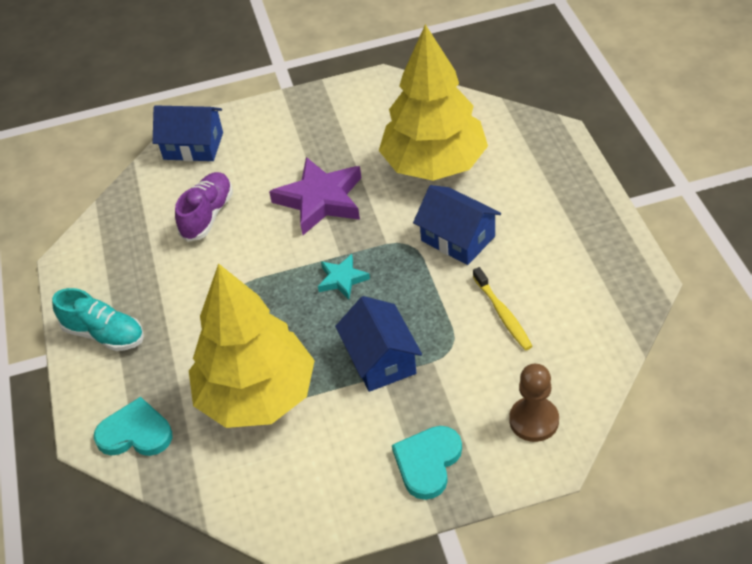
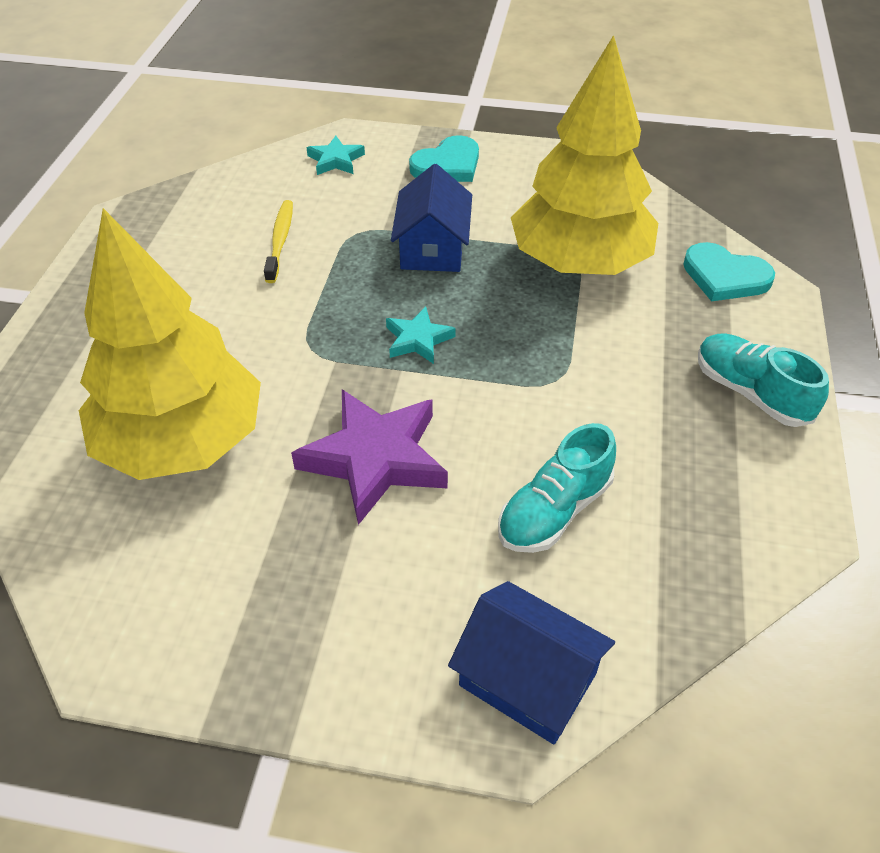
camera: 160 degrees left, 0 degrees up
purple shoe [175,172,233,242] -> turquoise shoe [498,423,616,553]
blue house [413,185,501,265] -> none
brown pawn [509,364,559,442] -> turquoise star [306,136,365,175]

